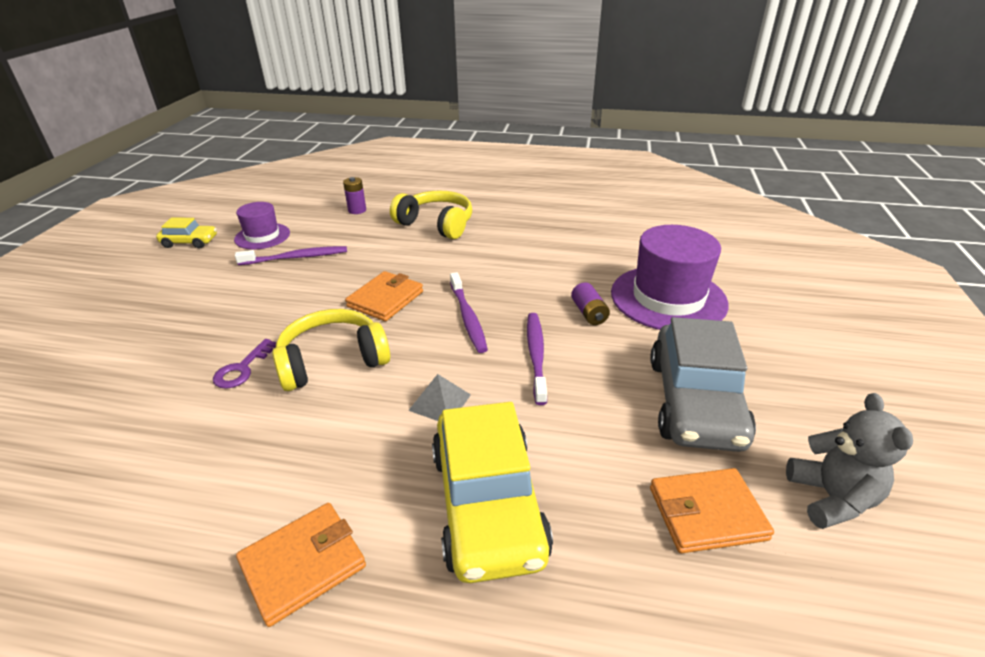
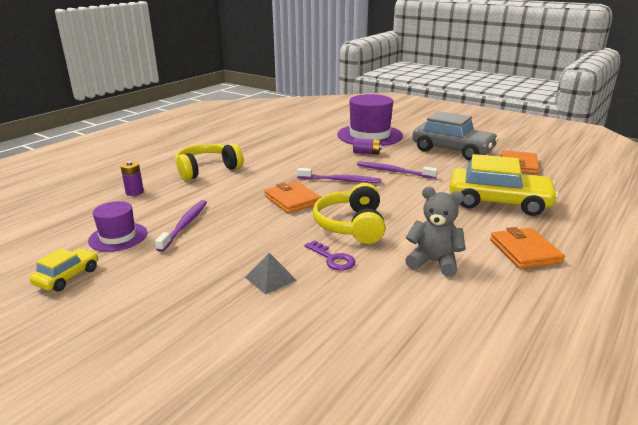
camera: 65 degrees left, 10 degrees down
grey pyramid [408,374,471,421] -> grey pyramid moved to [245,253,296,295]
grey teddy bear [786,393,913,529] -> grey teddy bear moved to [405,187,466,277]

